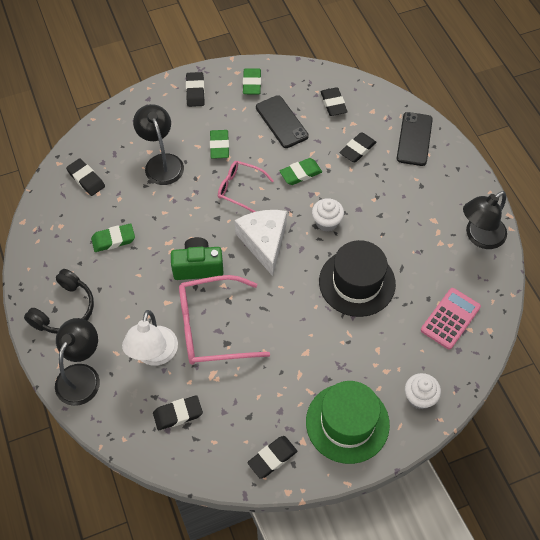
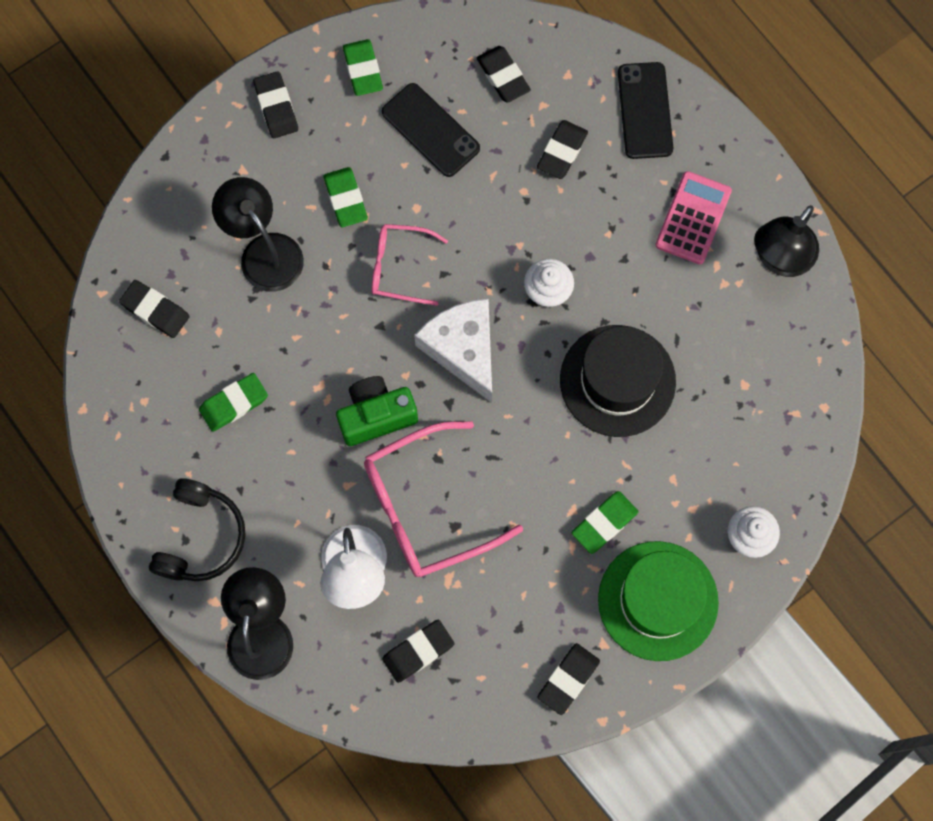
camera: 15 degrees left, 15 degrees up
green eraser [279,158,322,185] -> green eraser moved to [572,491,638,554]
pink calculator [421,288,481,350] -> pink calculator moved to [656,171,732,264]

